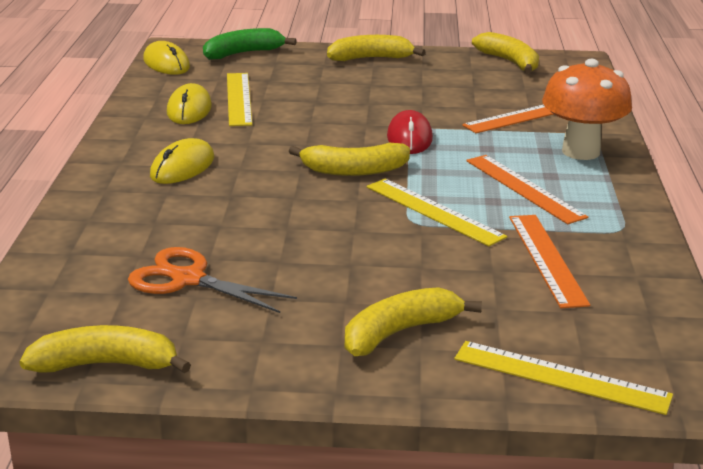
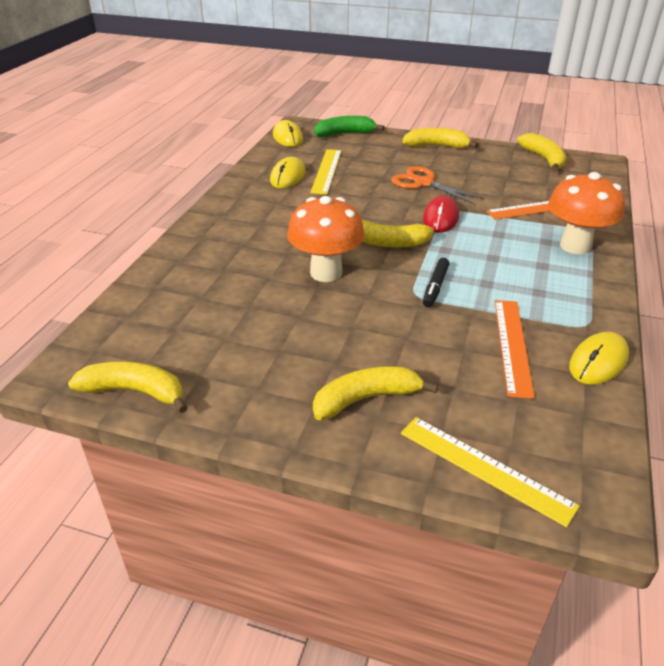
camera: 15 degrees right, 10 degrees up
orange scissors [128,247,297,313] -> orange scissors moved to [391,166,484,205]
yellow mouse [150,138,214,184] -> yellow mouse moved to [569,332,629,385]
yellow ruler [366,179,507,246] -> black marker [423,258,449,307]
orange ruler [466,155,588,224] -> none
none -> orange mushroom [287,196,365,282]

